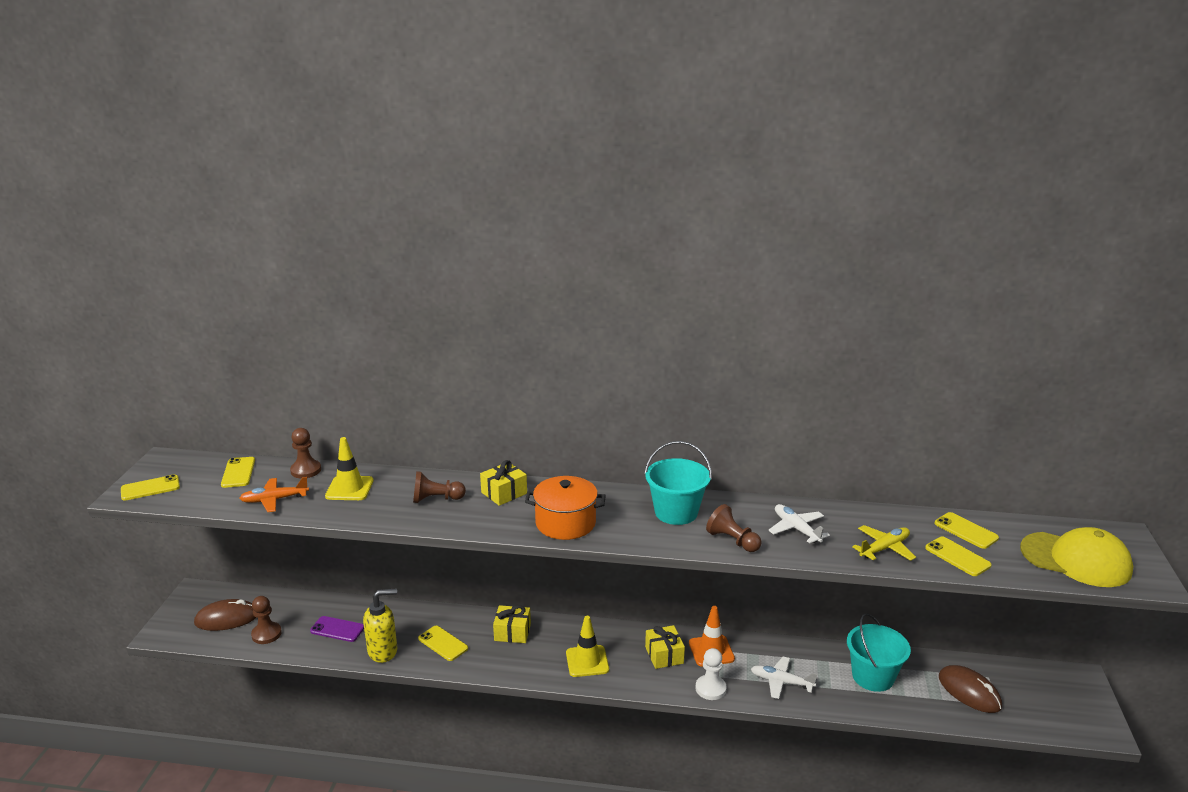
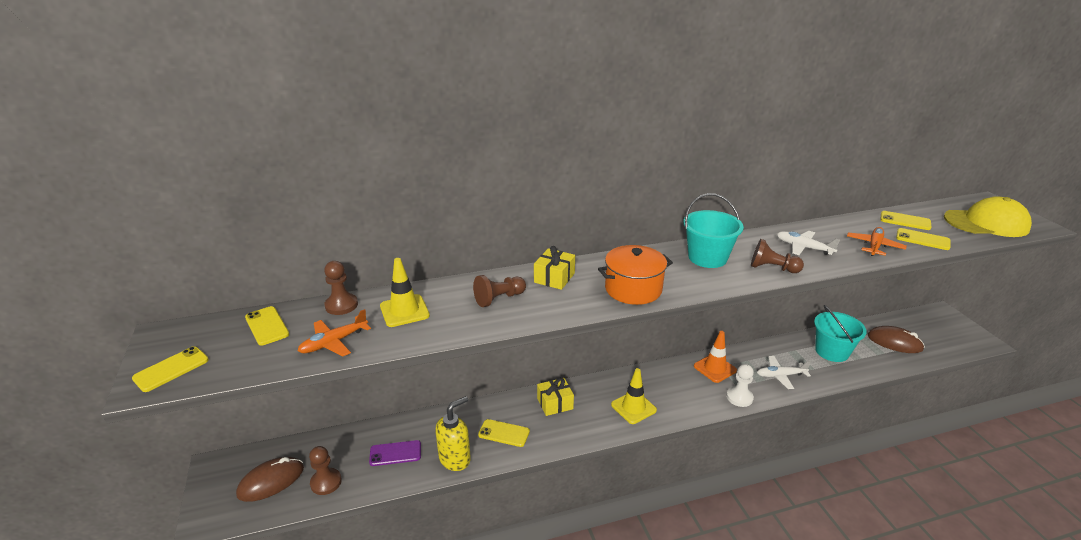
camera: 25 degrees left, 5 degrees up
yellow gift [645,625,685,669] -> none
yellow plane [852,525,916,561] -> orange plane [847,227,907,256]

